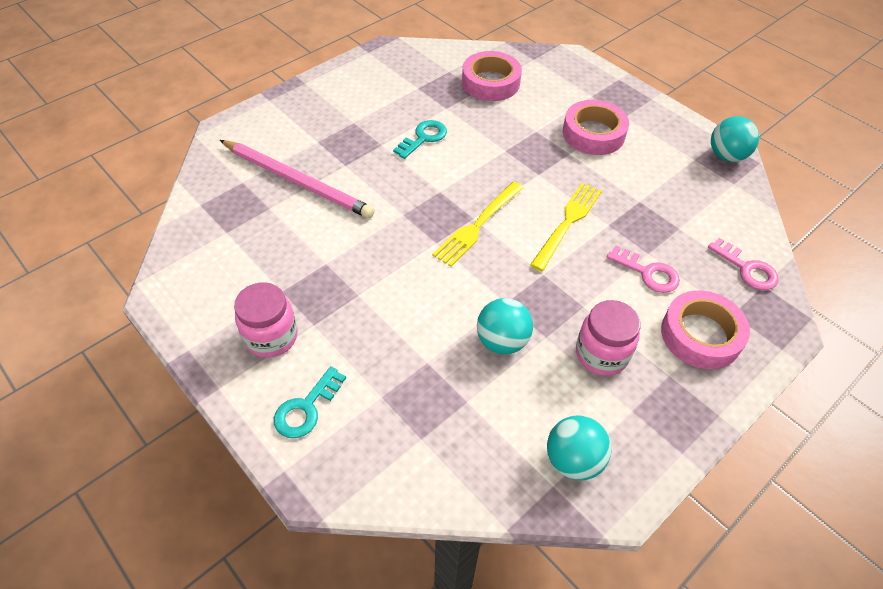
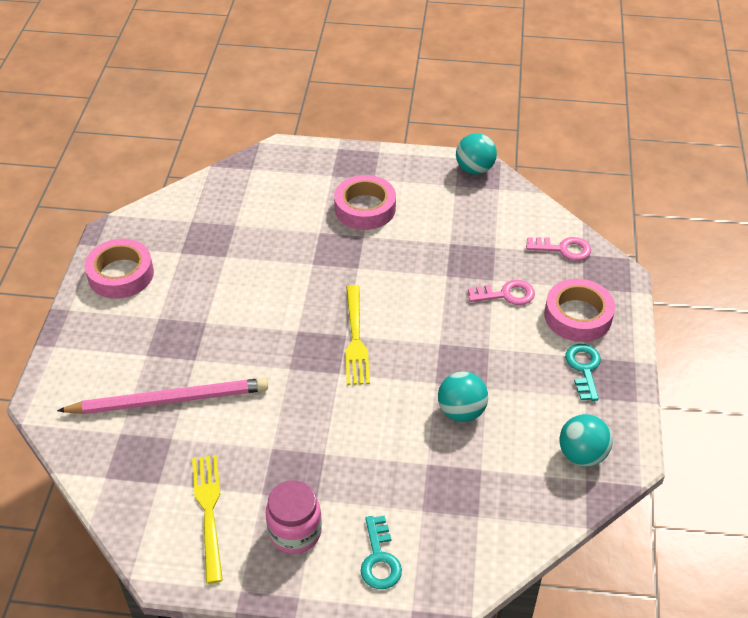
camera: 40 degrees left, 5 degrees down
turquoise key [393,120,447,159] -> turquoise key moved to [565,344,601,401]
pink tape [462,51,522,101] -> pink tape moved to [84,239,154,299]
yellow fork [530,183,602,271] -> yellow fork moved to [192,455,223,584]
pink jar [576,300,641,376] -> none

